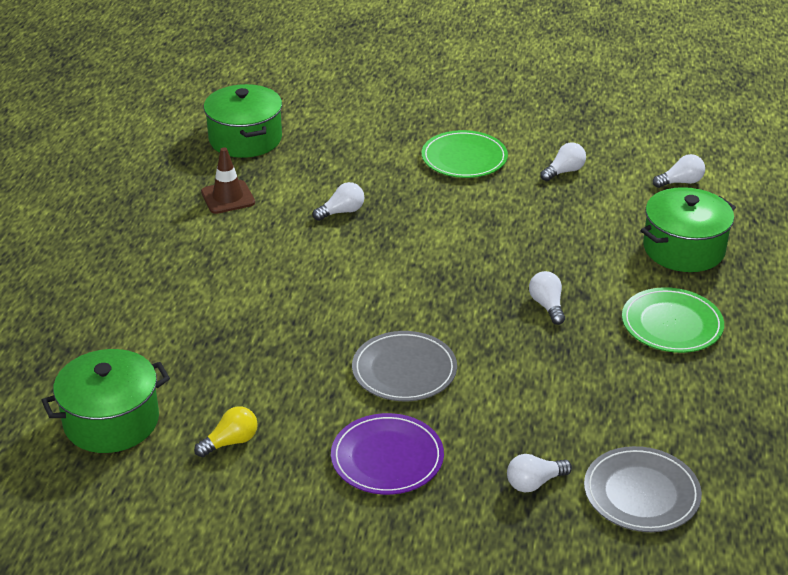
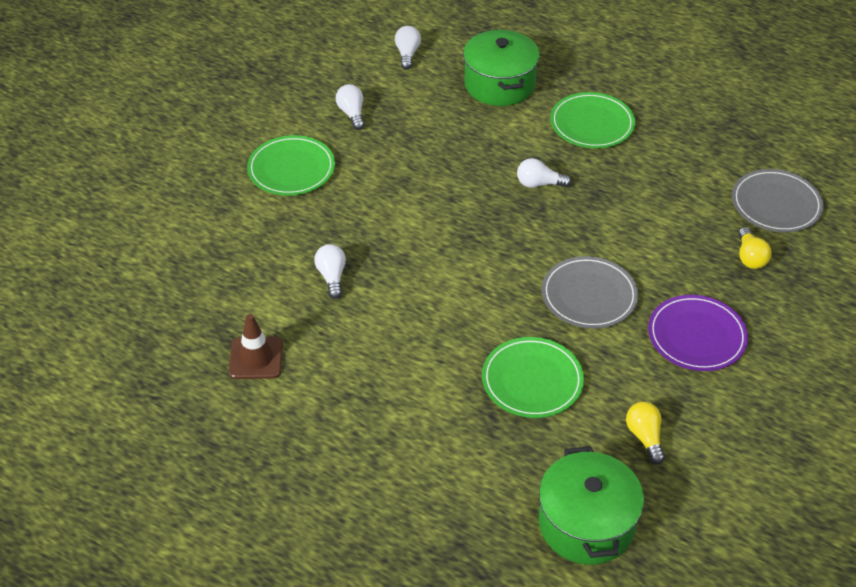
camera: 70 degrees left, 10 degrees up
green pot [204,84,282,158] -> none
white light bulb [507,454,572,492] -> yellow light bulb [739,227,771,269]
none -> green plate [482,337,584,418]

